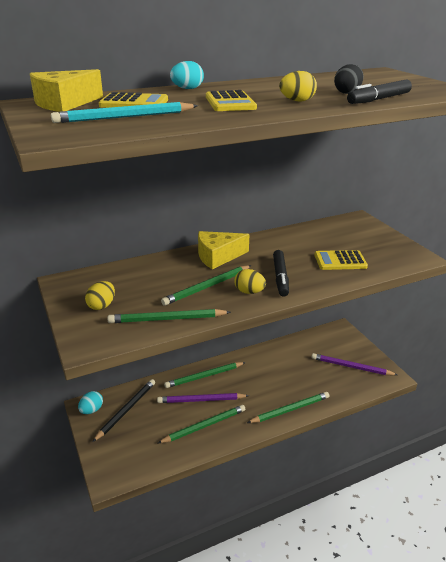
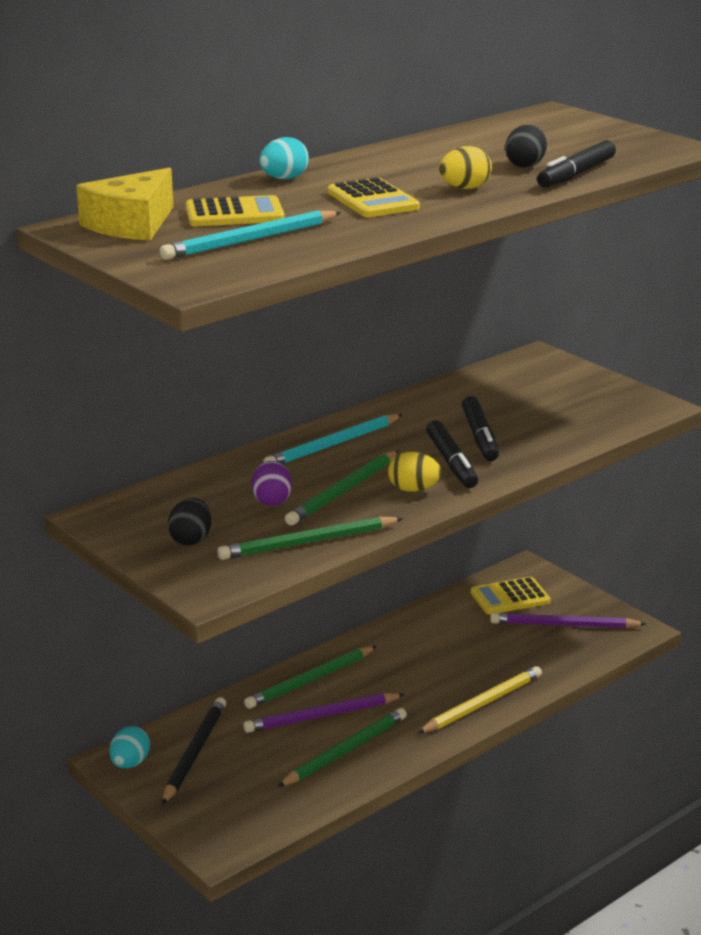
camera: 15 degrees left, 5 degrees down
yellow egg [85,281,115,310] -> black egg [168,498,211,546]
yellow cheese [198,231,249,269] -> turquoise pencil [263,414,403,465]
green pencil [247,392,329,423] -> yellow pencil [418,666,542,733]
yellow calculator [314,250,368,270] -> yellow calculator moved to [471,577,550,615]
none -> purple egg [252,461,292,506]
none -> black marker [462,396,499,461]

